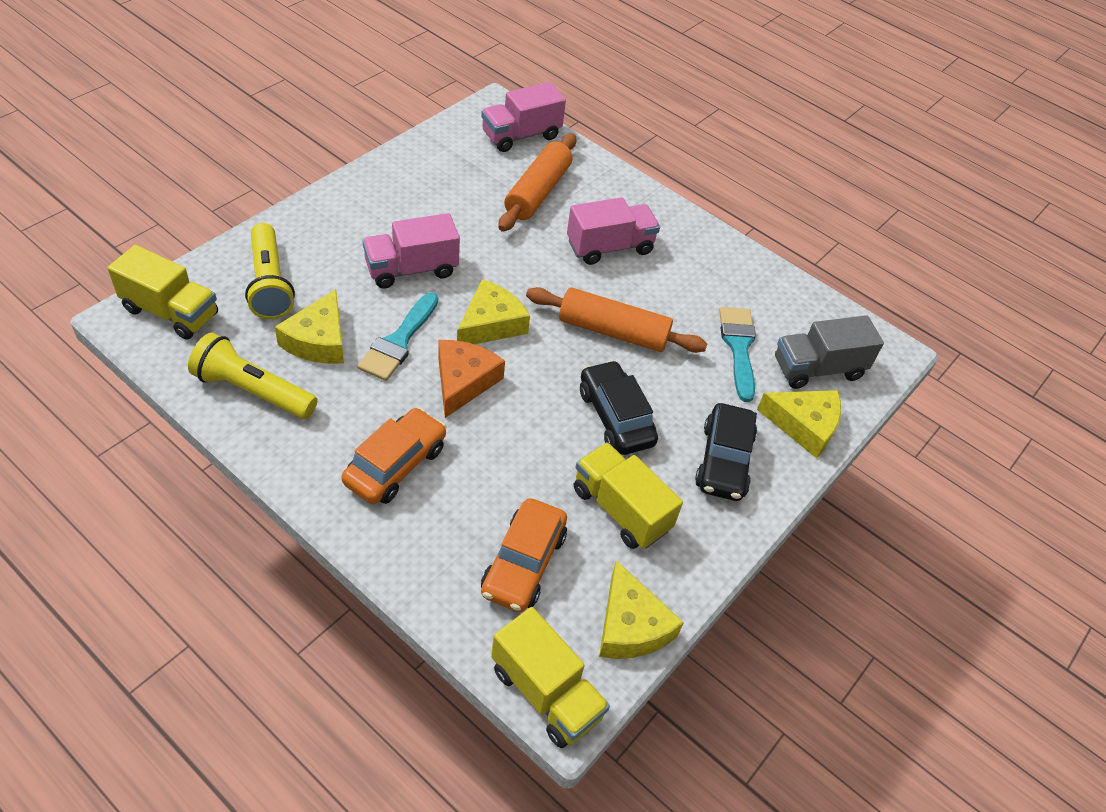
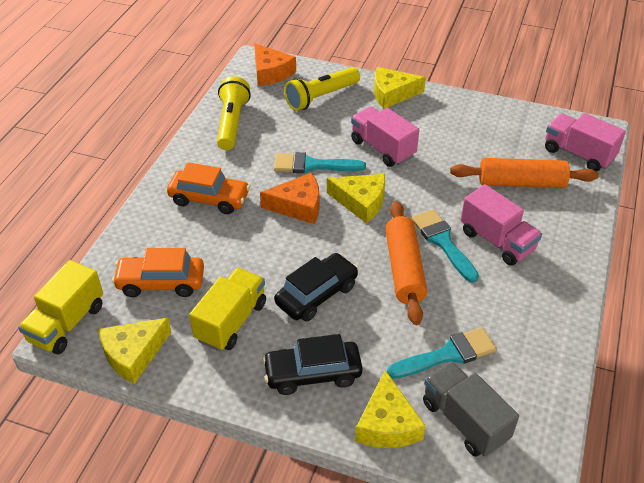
camera: 75 degrees right, 5 degrees down
yellow truck [107,245,218,340] -> orange cheese [254,43,296,86]
yellow cheese [275,289,344,364] -> yellow cheese moved to [374,67,426,109]
none -> turquoise brush [411,209,479,283]

